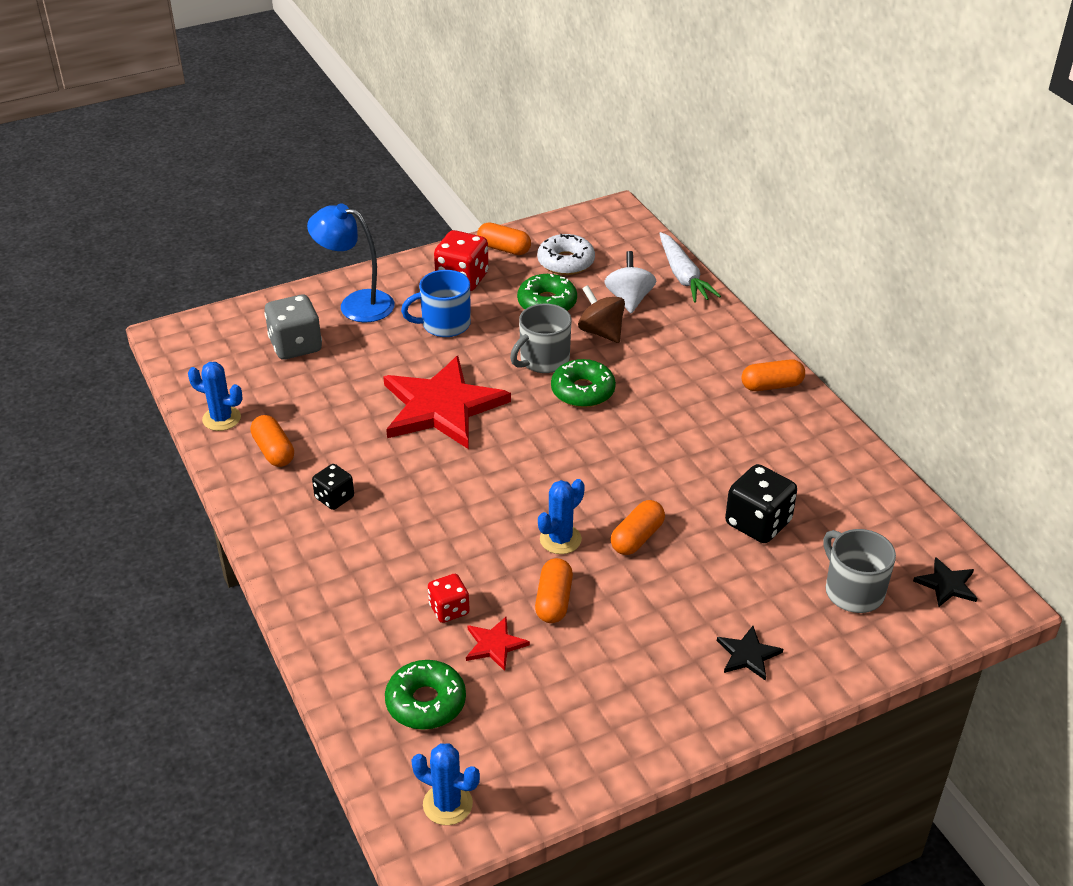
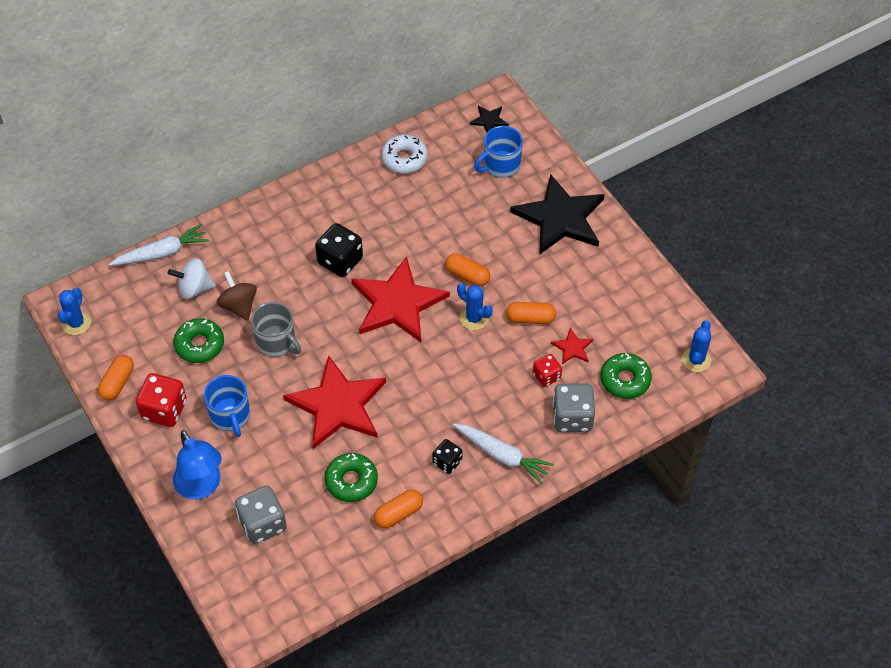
camera: 95 degrees left, 15 degrees up
blue cactus [188,362,243,431] -> blue cactus moved to [58,288,91,335]
blue lamp [307,204,394,322] -> blue lamp turned 45 degrees counterclockwise [173,430,222,500]
white donut [537,234,595,275] -> white donut moved to [381,134,428,174]
green donut [551,359,616,408] -> green donut moved to [325,453,378,502]
brown spinning top [578,285,625,343] -> brown spinning top turned 105 degrees clockwise [217,271,257,320]
black star [717,626,783,681] -> black star [510,174,605,255], size x2.38
black dice [725,464,797,543] -> black dice moved to [315,223,363,277]
orange capsule [741,359,805,391] -> none
grey mug [823,529,896,613] -> blue mug [474,126,523,178]
none -> red star [351,256,450,342]
none -> white carrot [453,424,554,484]
none -> grey dice [552,383,595,432]

